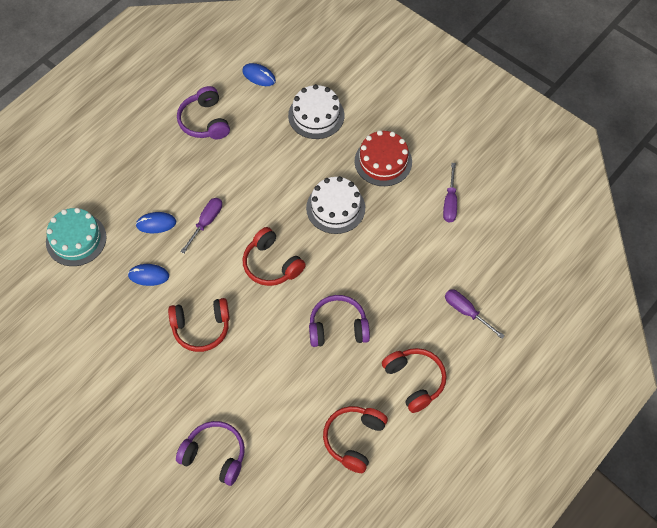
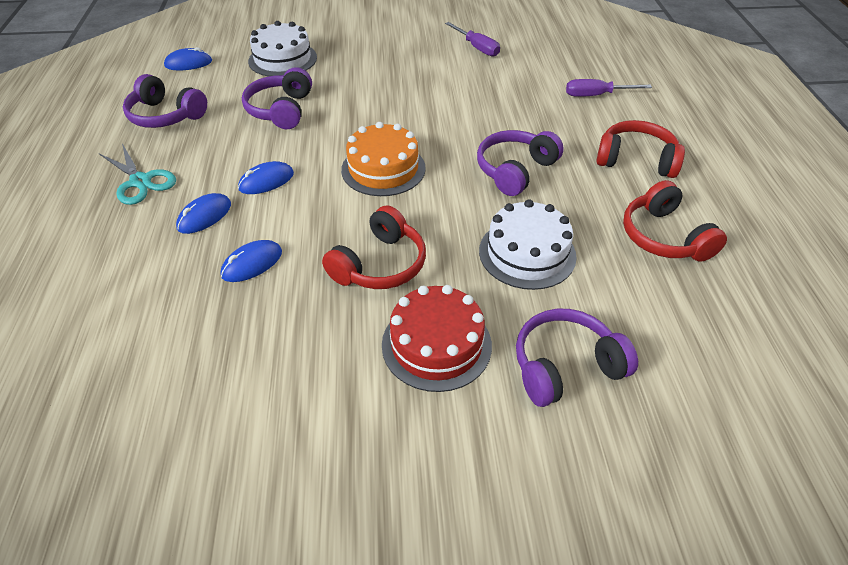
camera: 45 degrees left, 15 degrees down
turquoise cake [46,208,106,266] -> none
purple screwdriver [180,198,222,254] -> blue mouse [238,161,294,194]
red headphones [243,227,306,286] -> orange cake [341,122,426,196]
white cake [306,176,365,234] -> white cake moved to [479,199,577,290]
red cake [355,130,412,186] -> red cake moved to [382,285,492,392]
none -> turquoise scissors [99,143,176,205]
none -> purple headphones [242,67,312,129]

